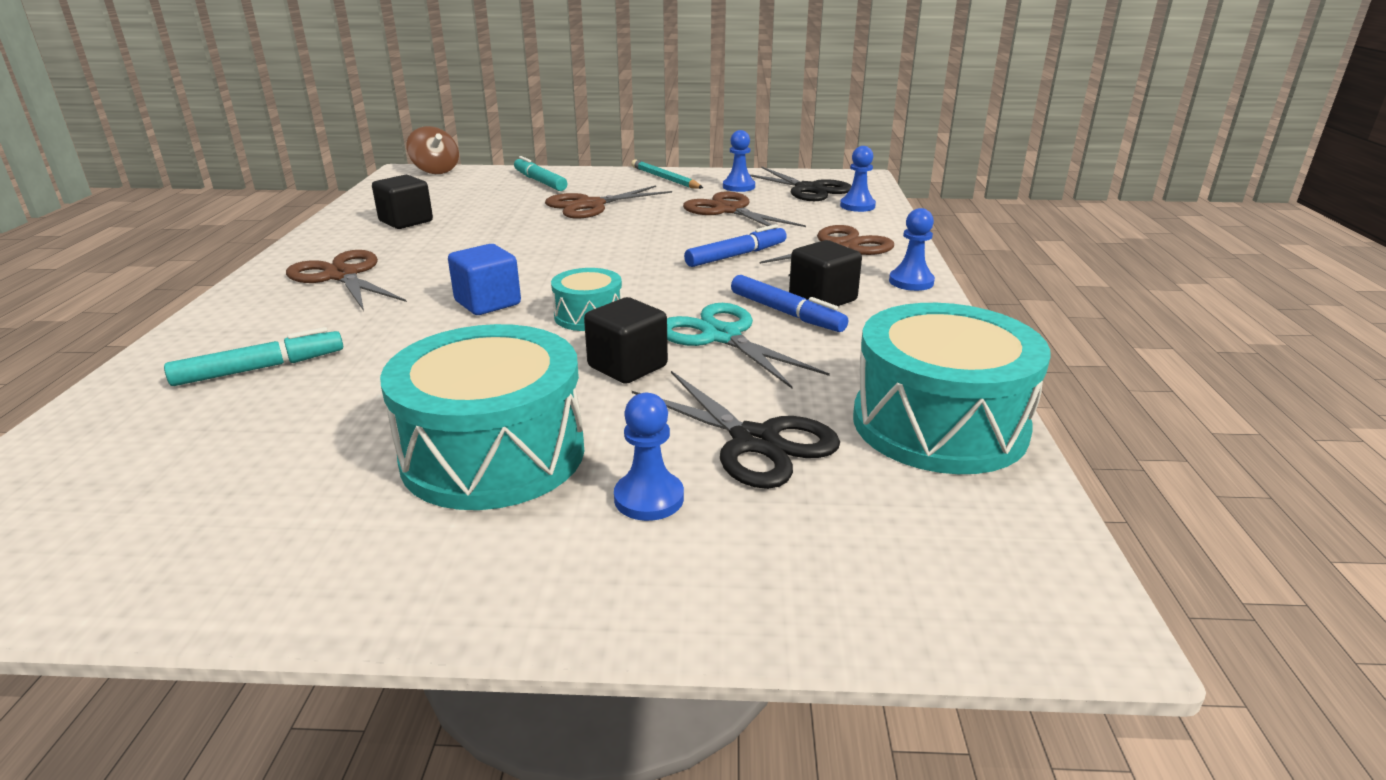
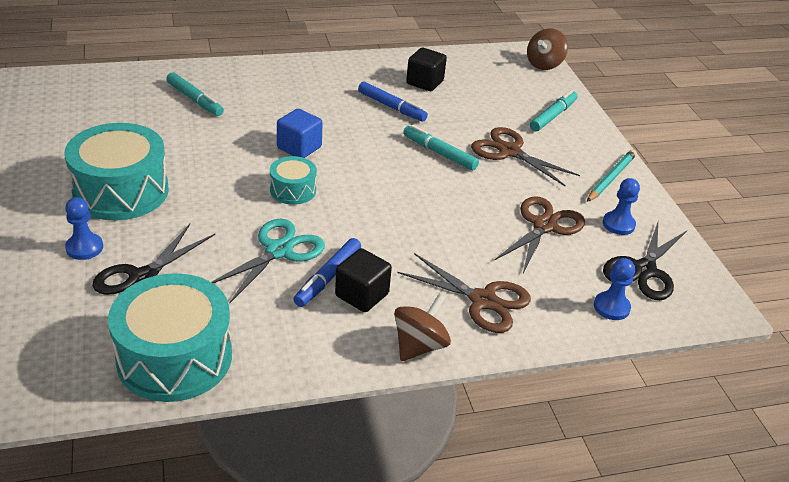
camera: 70 degrees right, 10 degrees up
brown scissors [286,250,407,311] -> none
black cube [584,297,668,384] -> none
blue marker [684,224,787,267] -> blue marker moved to [358,82,428,122]
blue pawn [889,208,935,291] -> brown spinning top [394,294,451,361]
none -> turquoise marker [403,125,479,170]

